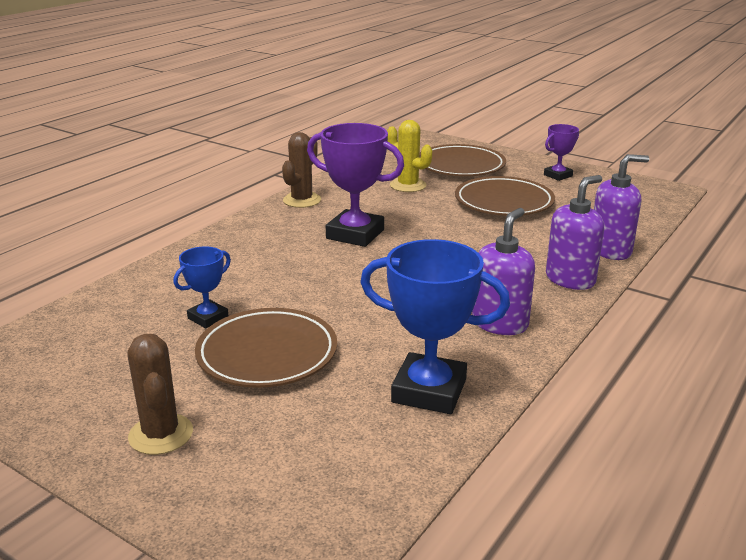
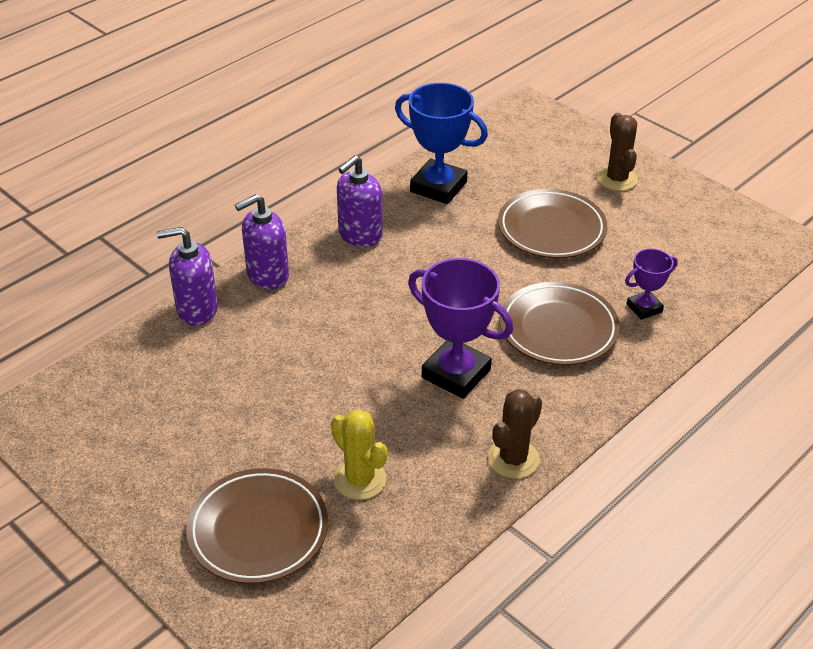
camera: 170 degrees left, 15 degrees up
blue trophy [174,246,231,328] -> none
brown plate [455,176,555,216] -> brown plate moved to [500,282,620,365]
purple trophy [544,124,579,181] -> purple trophy moved to [625,248,677,320]

